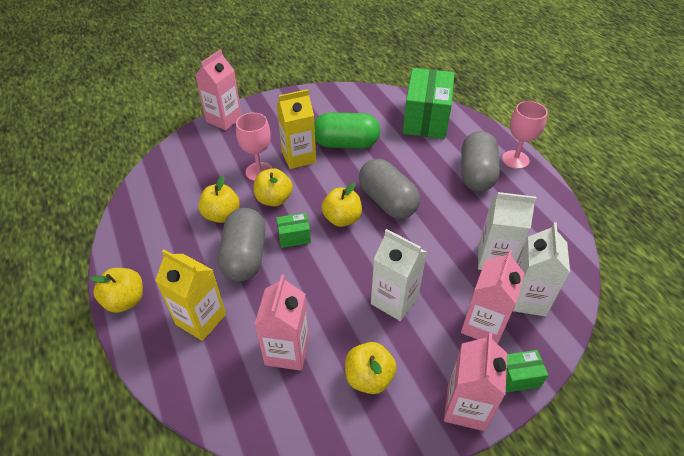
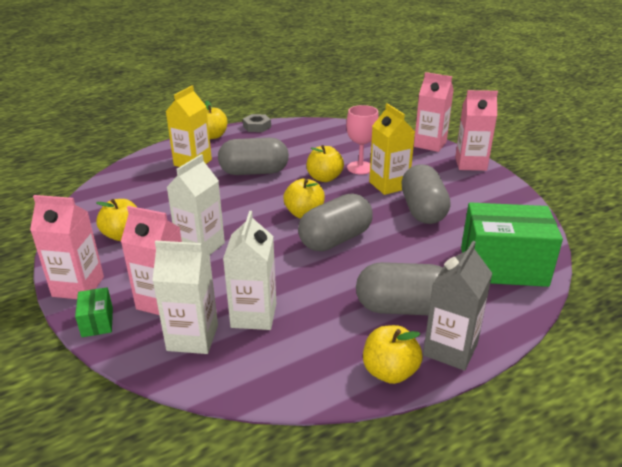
camera: 85 degrees right, 15 degrees down
yellow apple [198,176,240,223] -> yellow apple moved to [363,325,423,384]
pink carton [255,275,309,371] -> pink carton moved to [455,90,498,171]
green box [276,213,311,248] -> none
green capsule [314,112,380,148] -> grey capsule [401,164,451,224]
pink goblet [502,101,547,169] -> grey carton [423,241,493,371]
none -> grey nut [243,114,271,132]

